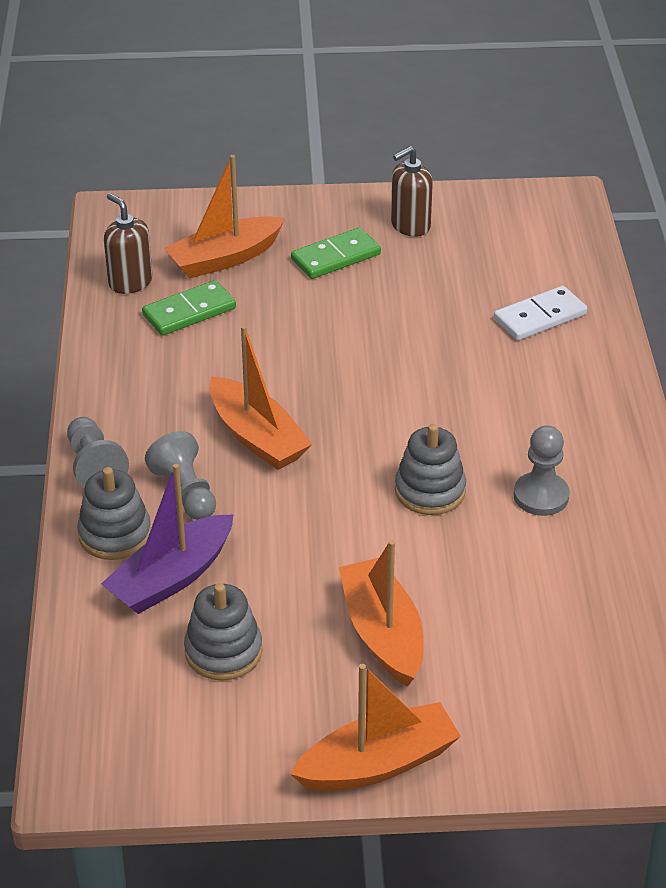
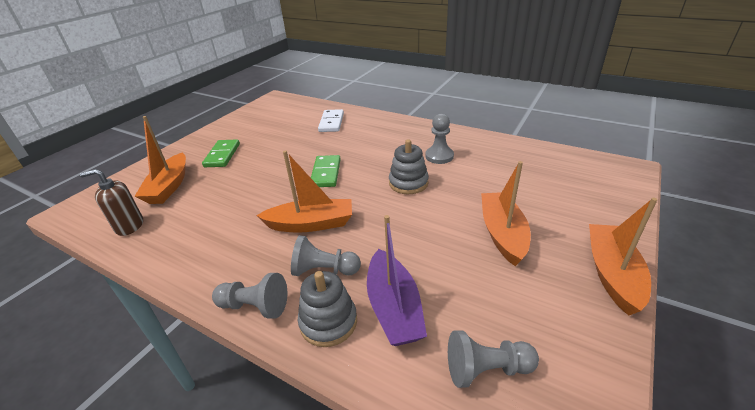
camera: 55 degrees left, 5 degrees down
green domino [142,280,236,336] -> green domino moved to [311,155,341,187]
grey stacking toy [184,583,263,681] -> none
orange boat [339,540,424,686] -> orange boat turned 75 degrees clockwise [481,161,531,266]
brown soap dispenser [391,146,433,237] -> none
none -> grey pawn [448,330,539,388]

